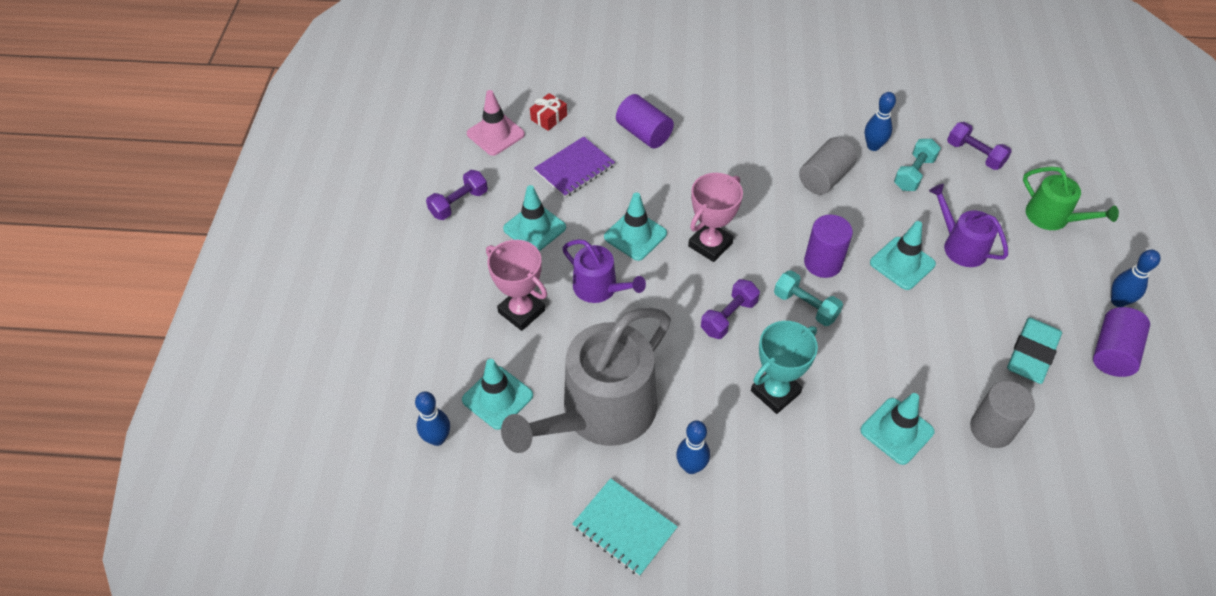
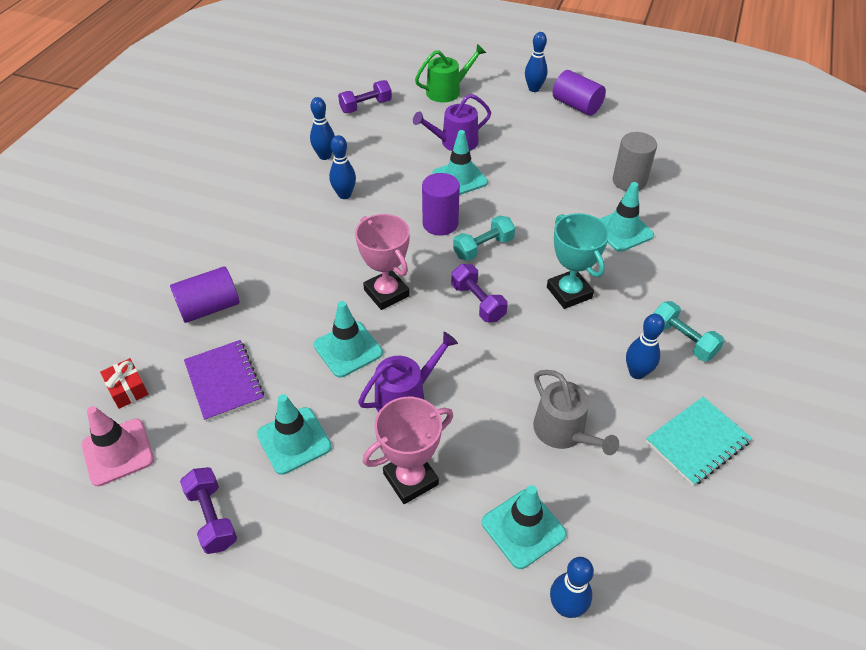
camera: 75 degrees left, 5 degrees down
grey watering can [501,308,671,453] -> grey watering can [533,370,619,455], size x0.51
grey cylinder [799,137,857,195] -> blue bowling pin [329,135,356,199]
turquoise dumbbell [894,139,941,191] -> turquoise dumbbell moved to [653,301,724,361]
turquoise eraser [1007,318,1062,384] -> none

